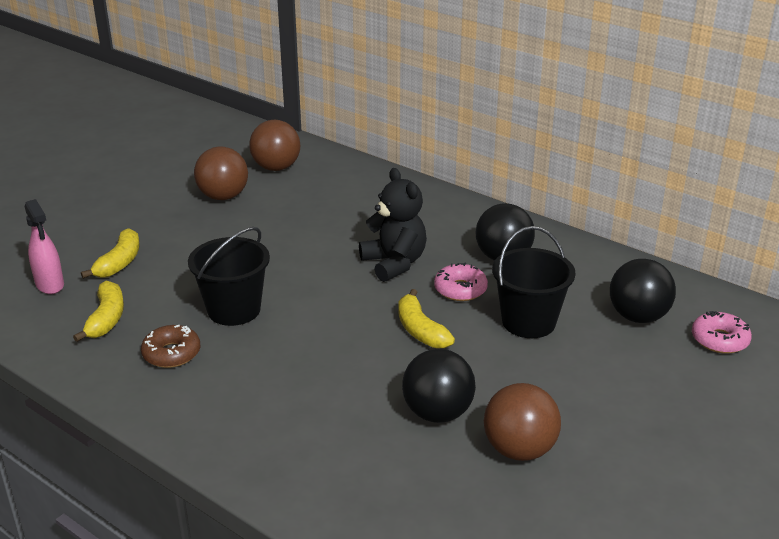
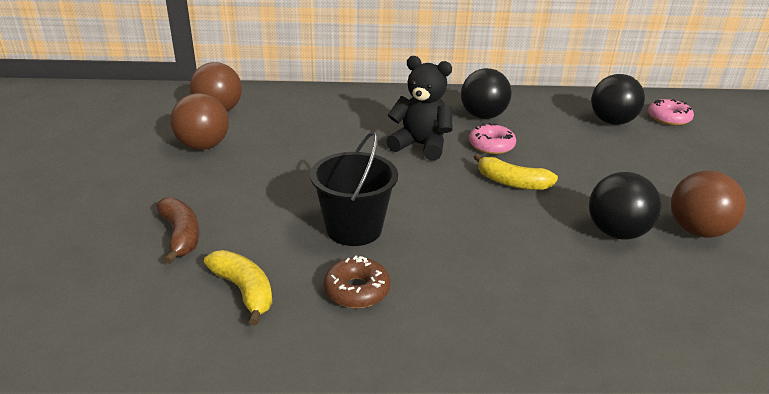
camera: 40 degrees left, 0 degrees up
pink spray bottle [25,199,64,294] -> none
yellow banana [81,228,140,279] -> brown banana [156,197,199,264]
black bucket [492,226,576,338] -> none

